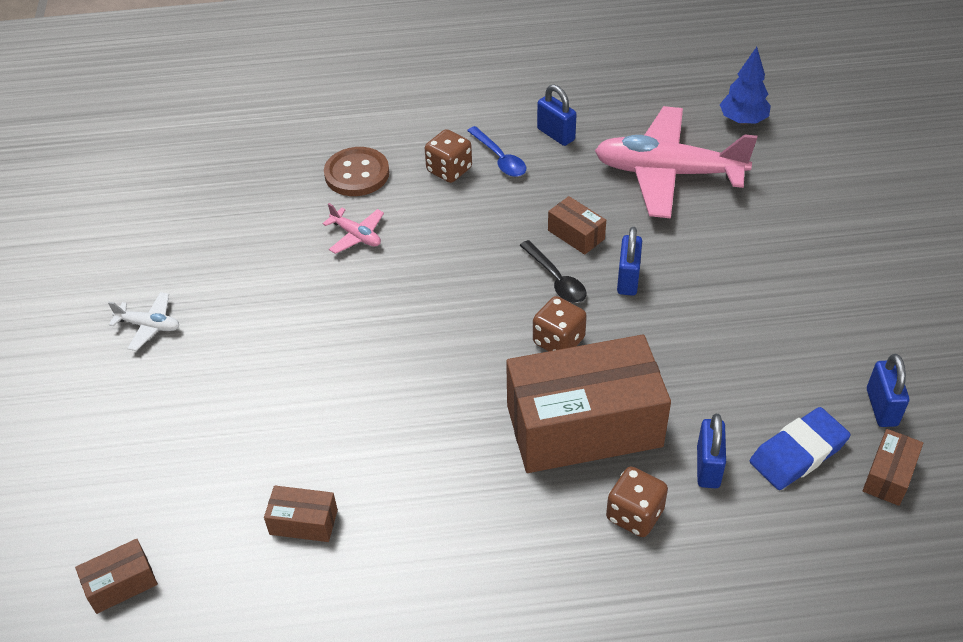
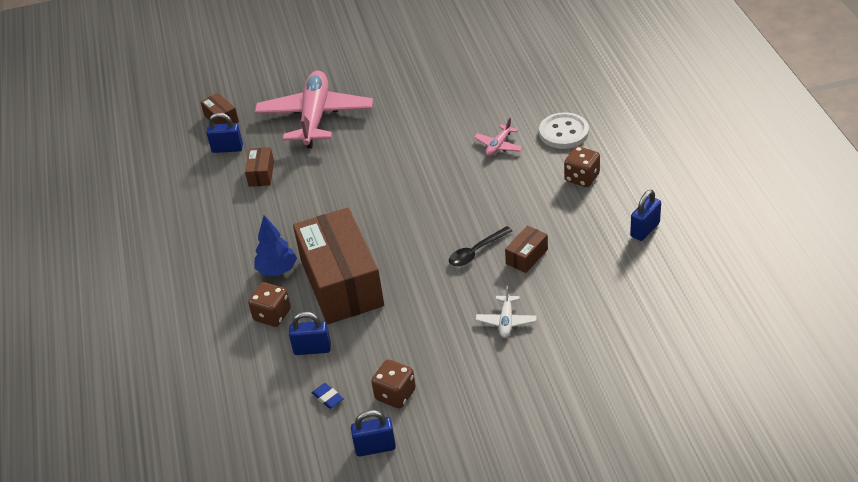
camera: 85 degrees right, 5 degrees down
white plane [108,292,179,351] -> white plane moved to [476,286,537,338]
brown button [324,147,389,196] -> white button [539,113,589,149]
blue spoon [467,126,526,177] -> none
brown dice [533,296,587,351] -> brown dice moved to [371,359,416,409]
pink plane [595,106,757,218] -> pink plane moved to [254,70,373,148]
blue padlock [617,227,642,296] -> blue padlock moved to [206,113,243,153]
blue tree [720,47,771,125] -> blue tree moved to [254,215,297,276]
blue eraser [750,407,851,490] -> blue eraser [312,383,344,409], size x0.49
brown box [862,429,923,506] -> none

